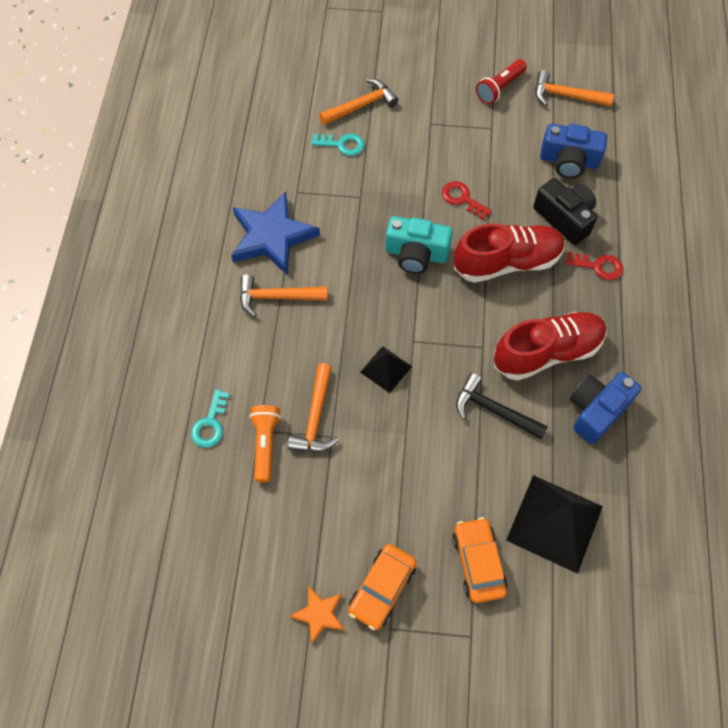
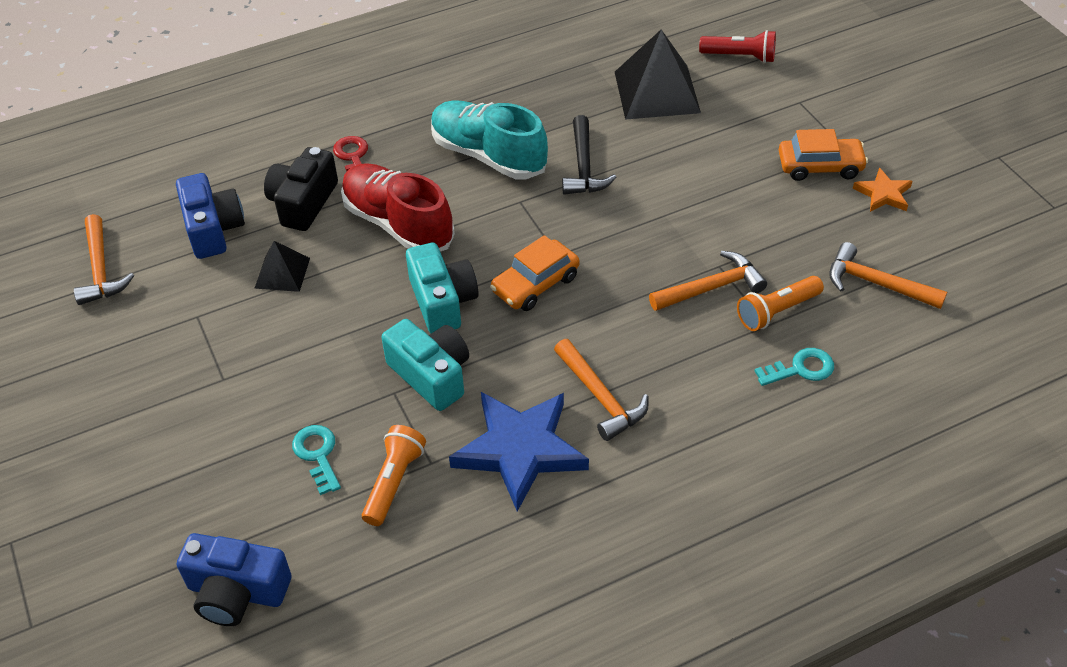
camera: 120 degrees left, 15 degrees down
orange hammer [319,79,398,125] -> orange hammer moved to [829,242,947,309]
black pyramid [360,346,412,393] -> black pyramid moved to [254,241,310,292]
red key [442,181,492,220] -> none
orange car [452,517,508,603] -> orange car moved to [490,235,580,311]
red flashlight [476,59,527,104] -> red flashlight moved to [699,30,776,63]
red shoe [494,312,606,381] -> turquoise shoe [431,100,548,179]
blue camera [570,372,641,444] -> blue camera moved to [177,533,292,626]
none -> orange flashlight [362,425,426,526]
none -> turquoise camera [382,319,469,411]

